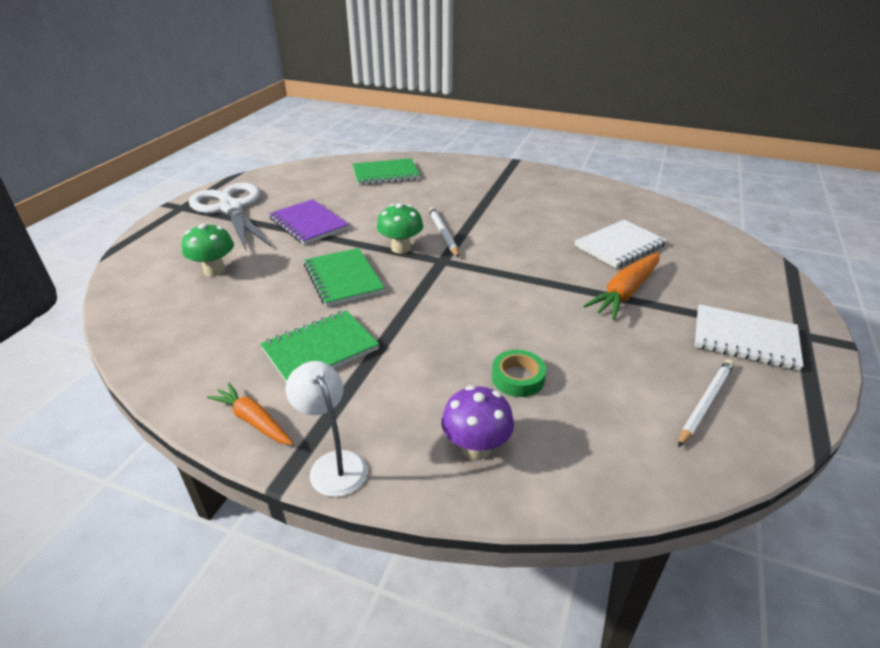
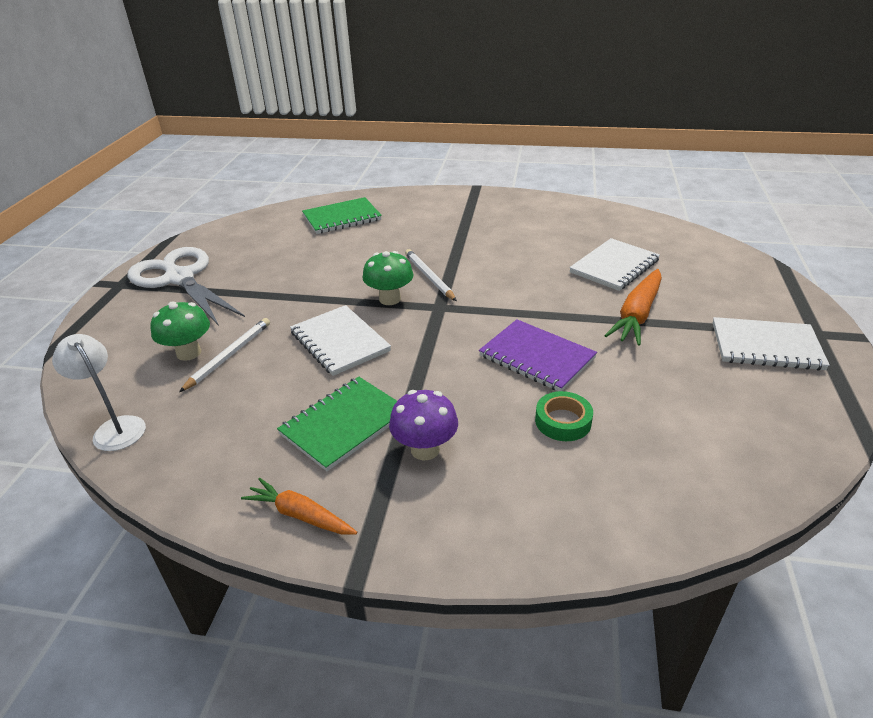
camera: 10 degrees left, 0 degrees up
purple notebook [269,199,349,245] -> purple notebook moved to [479,319,597,391]
white lamp [285,361,367,497] -> white lamp moved to [52,334,146,451]
green notebook [304,248,385,307] -> white notebook [290,305,391,376]
purple mushroom [441,385,514,460] -> purple mushroom moved to [389,390,458,461]
white pencil [678,359,734,447] -> white pencil moved to [179,318,270,392]

